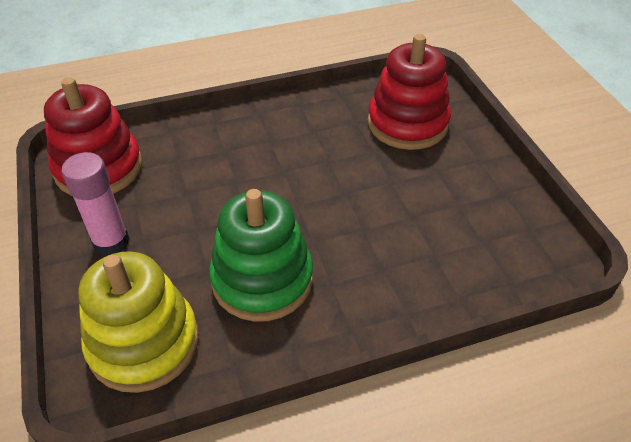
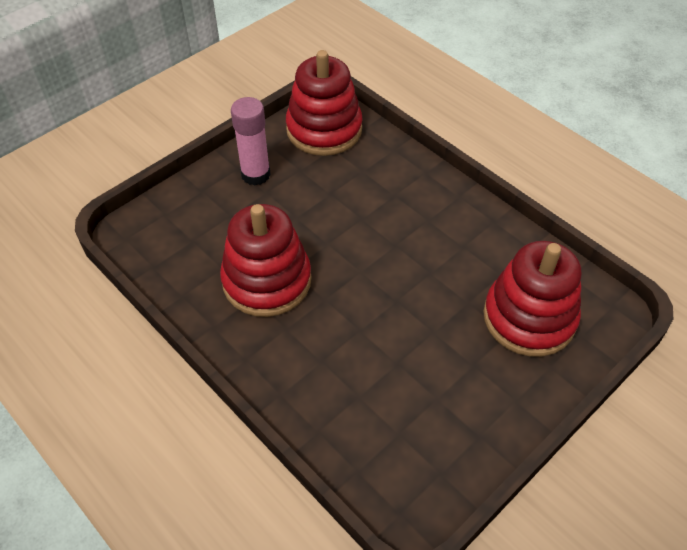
camera: 65 degrees right, 5 degrees up
yellow stacking toy [78,251,199,393] -> none
green stacking toy [209,189,313,322] -> red stacking toy [220,204,311,317]

